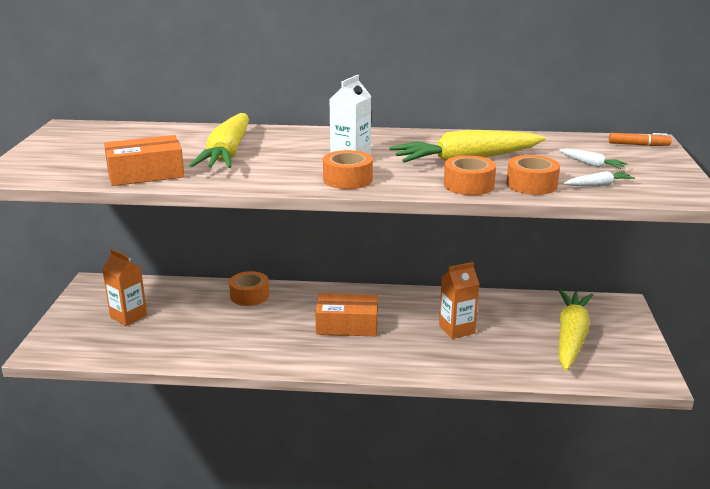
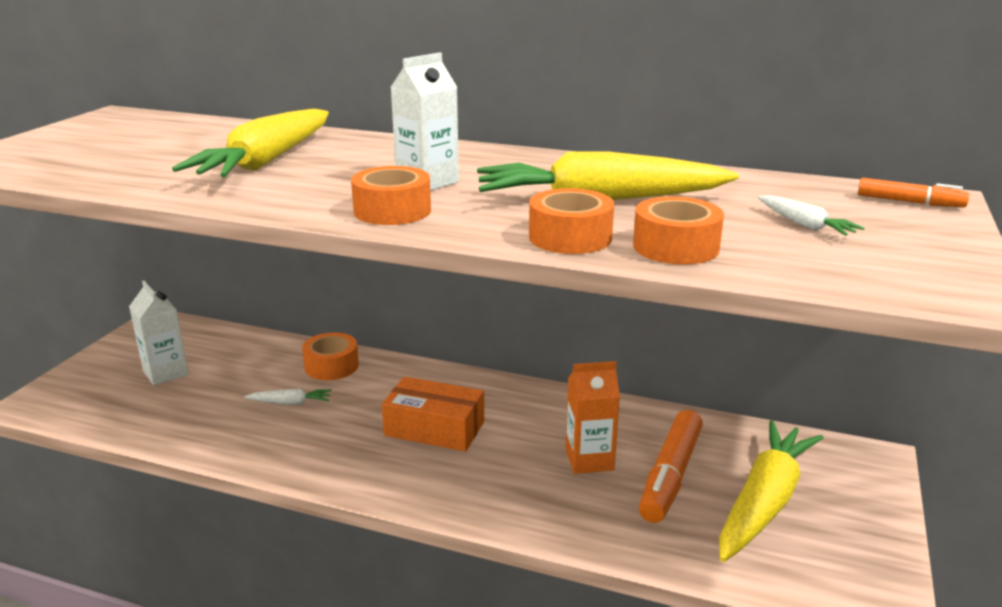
camera: 15 degrees right, 0 degrees up
orange carton [102,249,147,326] -> white carton [129,281,189,385]
orange box [104,135,184,186] -> none
white carrot [564,171,635,187] -> white carrot moved to [244,388,331,405]
none -> orange marker [639,410,703,523]

